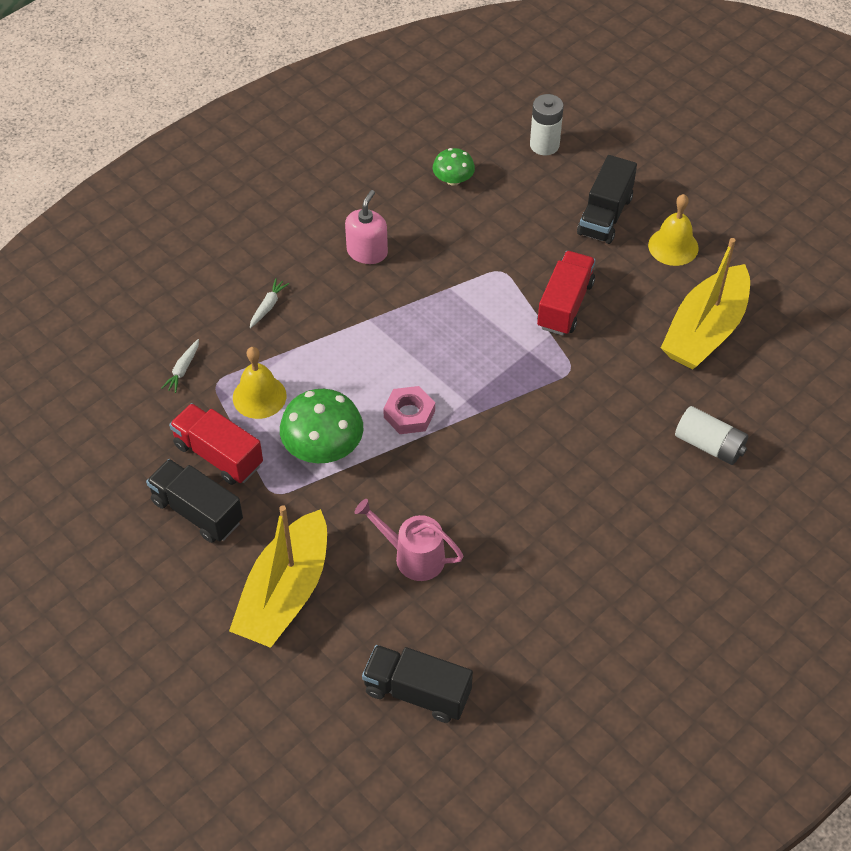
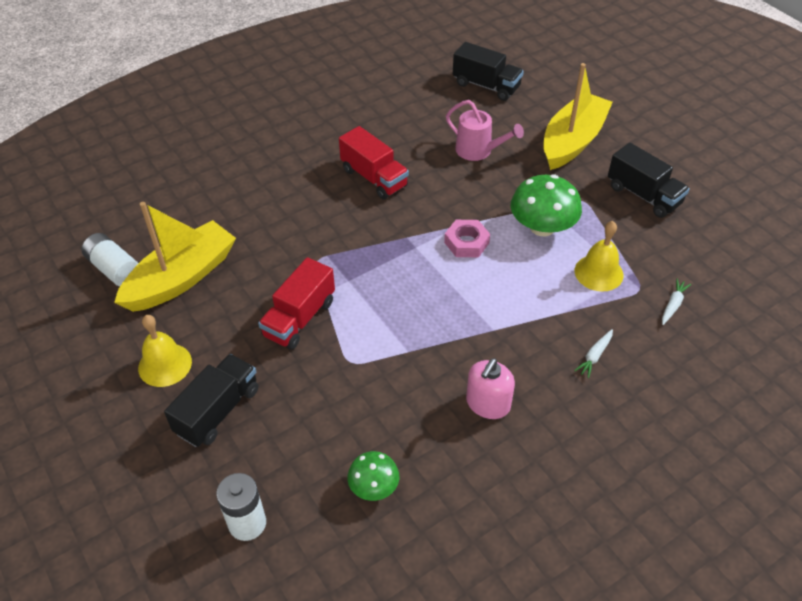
camera: 170 degrees left, 5 degrees down
red truck [169,403,263,485] -> red truck moved to [339,126,409,199]
white battery [675,406,748,465] -> white battery moved to [82,233,139,286]

